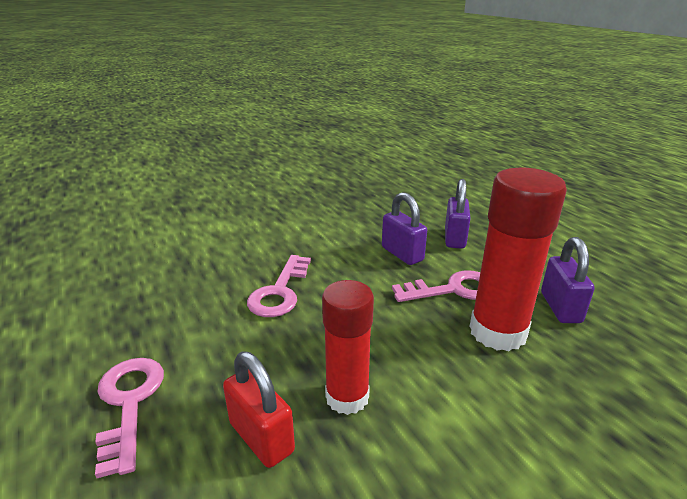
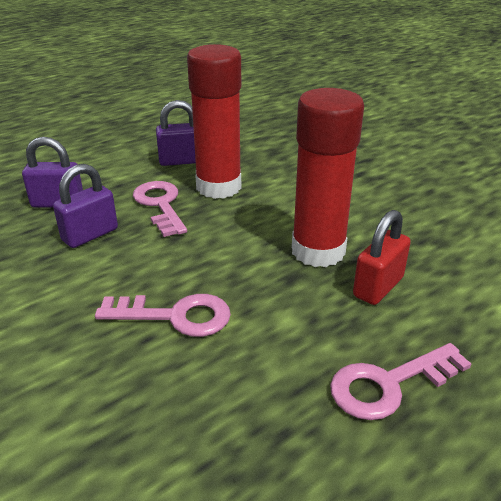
camera: 100 degrees left, 5 degrees up
red glue stick [322,280,374,415] -> red glue stick [292,88,364,267], size x1.51

